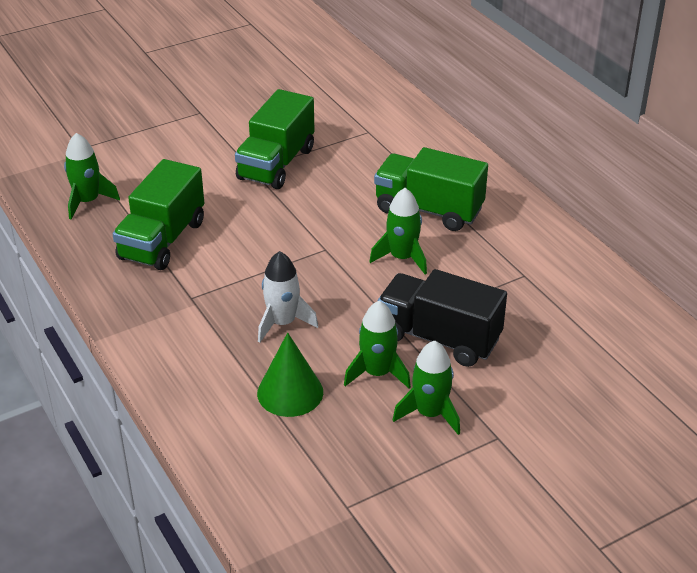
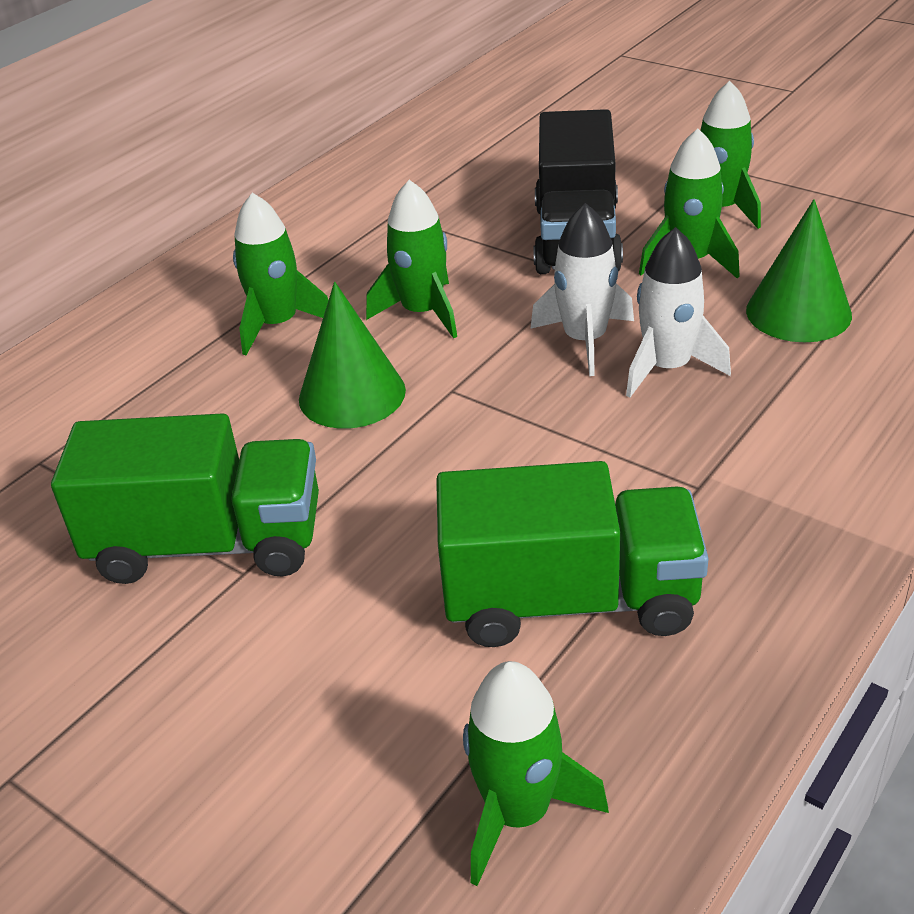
camera: 110 degrees left, 0 degrees up
green truck [374,147,488,231] -> green rocket [233,193,328,355]
none -> green cone [299,282,406,429]
none -> white rocket [530,203,634,376]

